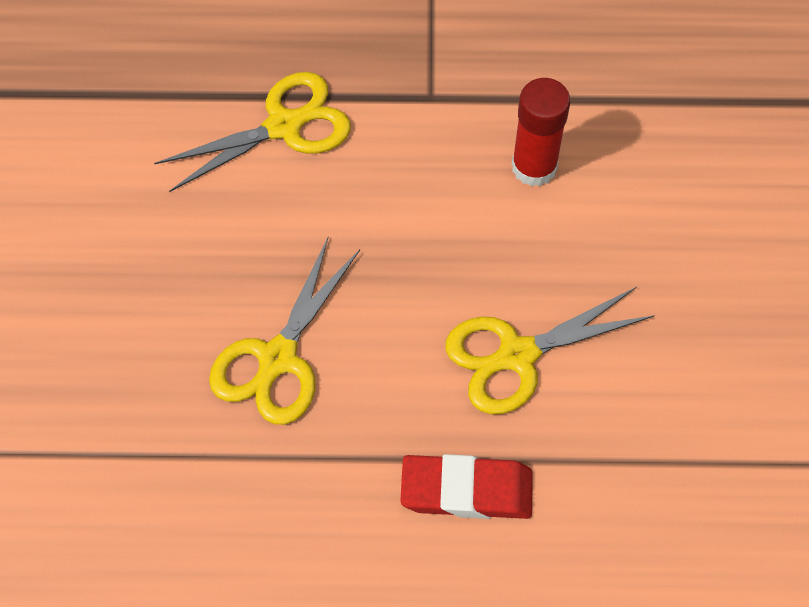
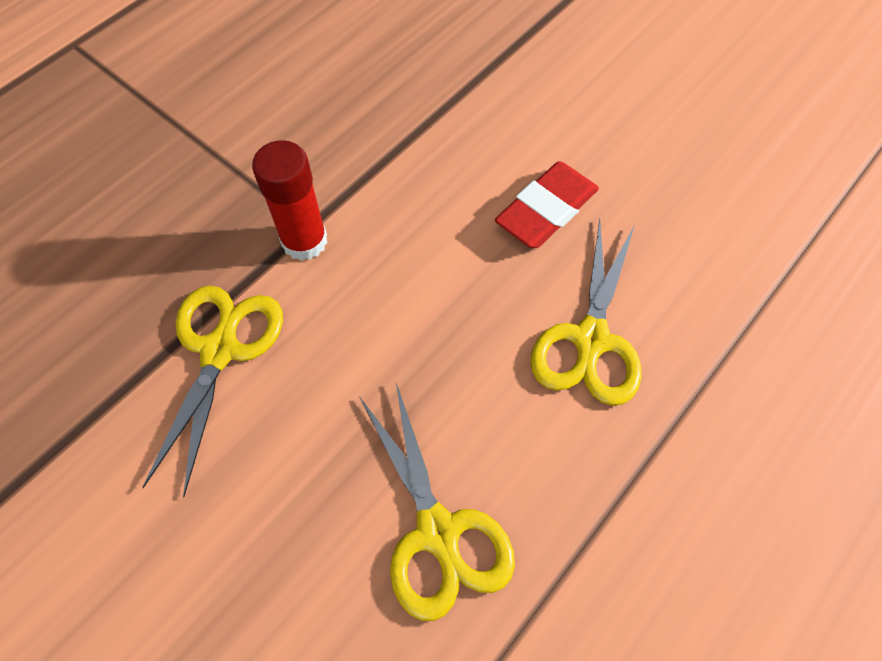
camera: 50 degrees left, 0 degrees up
red eraser [400,454,533,519] -> red eraser moved to [495,161,599,248]
red glue stick [512,78,570,187] -> red glue stick moved to [252,140,328,261]

